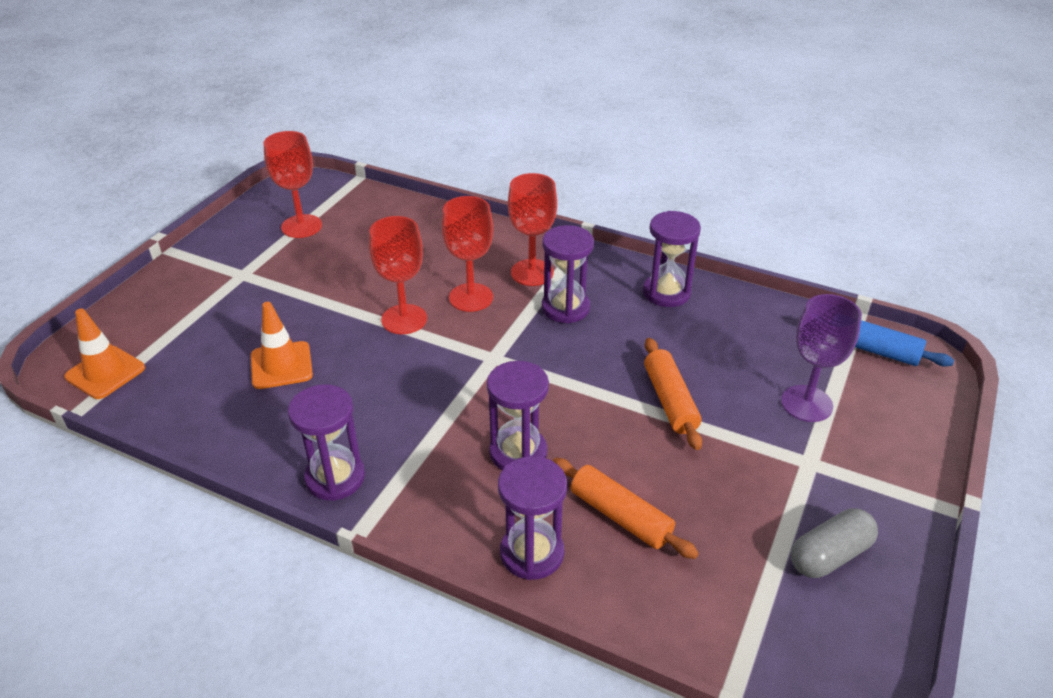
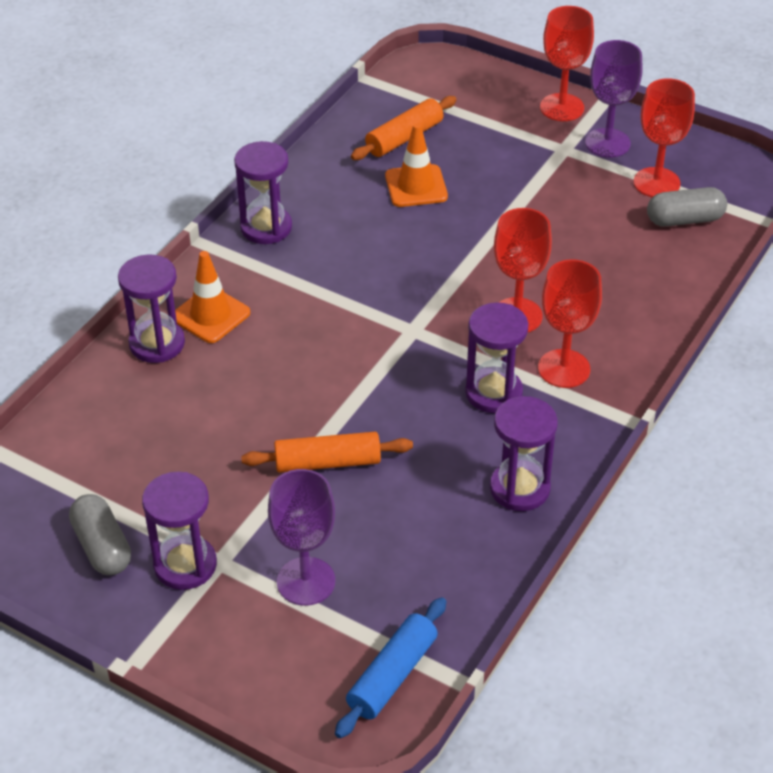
camera: 95 degrees right, 5 degrees up
orange traffic cone [64,308,145,399] -> orange traffic cone moved to [175,251,250,343]
red goblet [369,216,427,334] -> red goblet moved to [540,6,594,121]
purple hourglass [487,361,549,470] -> purple hourglass moved to [142,472,217,590]
orange rolling pin [553,458,699,559] -> orange rolling pin moved to [351,96,457,160]
none -> purple goblet [585,40,643,158]
none -> grey capsule [647,187,727,227]

